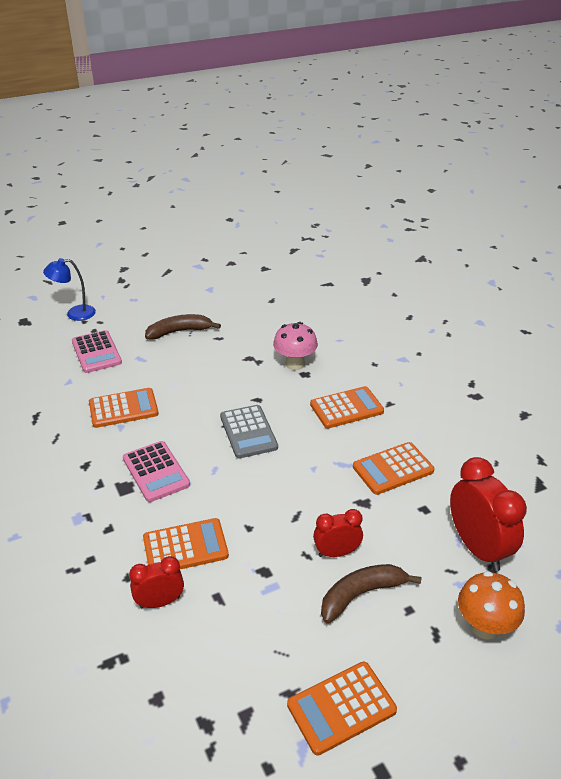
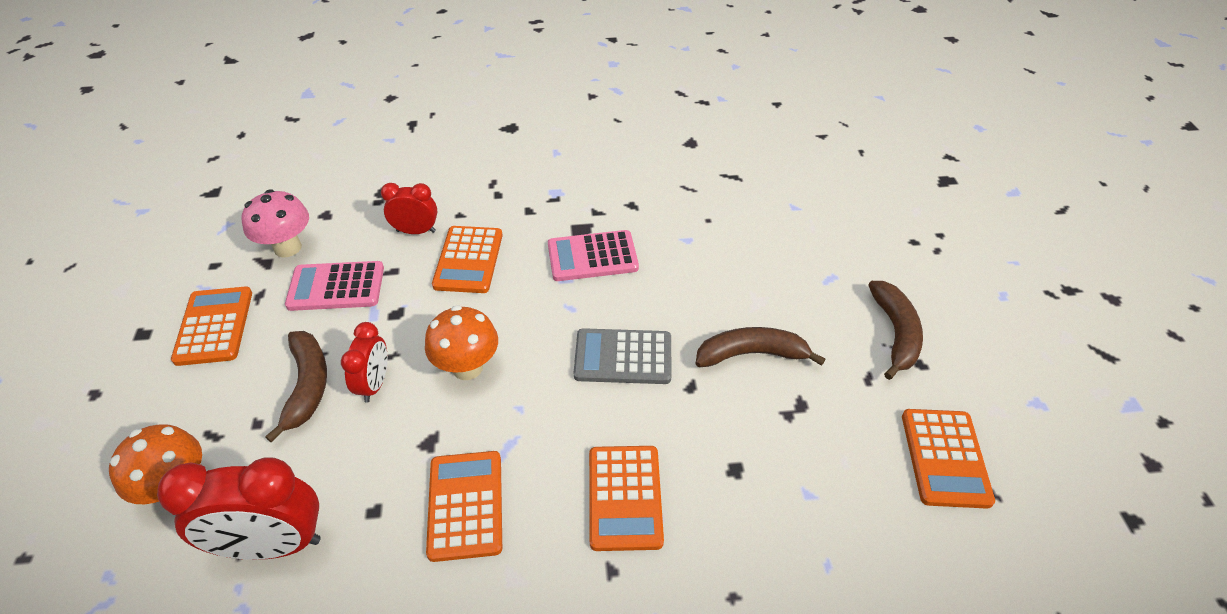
camera: 110 degrees right, 10 degrees up
blue lamp [43,258,96,321] -> none
pink calculator [72,330,122,373] -> pink calculator moved to [285,261,384,311]
orange calculator [89,388,159,428] -> orange calculator moved to [902,409,995,509]
red clock [129,556,184,608] -> red clock turned 90 degrees counterclockwise [381,183,437,234]
pink mushroom [273,322,318,370] -> pink mushroom moved to [242,189,309,258]
none -> orange mushroom [425,305,498,380]
none -> brown banana [695,327,826,367]

